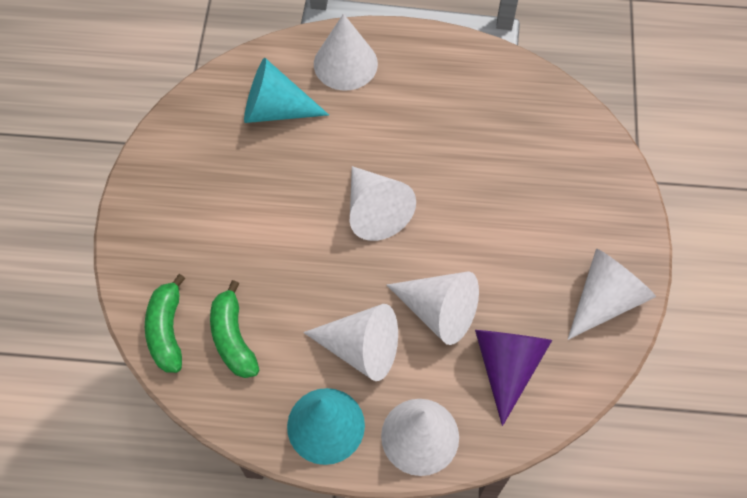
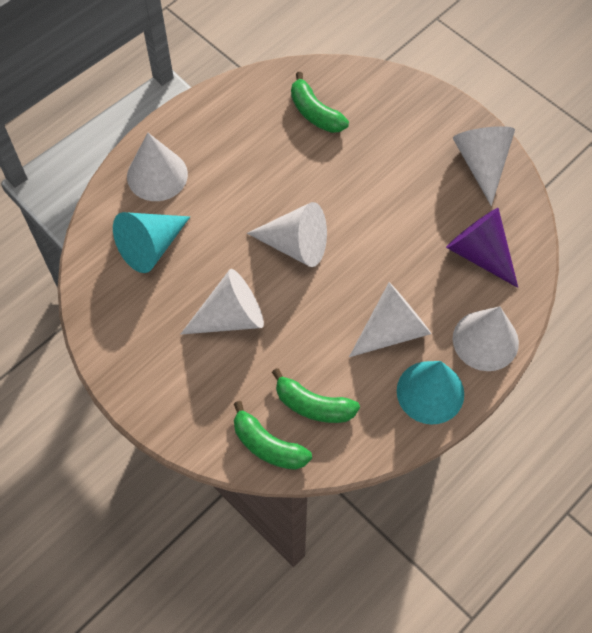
camera: 50 degrees left, 0 degrees up
white cone [387,271,479,345] -> white cone moved to [180,269,264,335]
none -> green banana [291,72,349,133]

